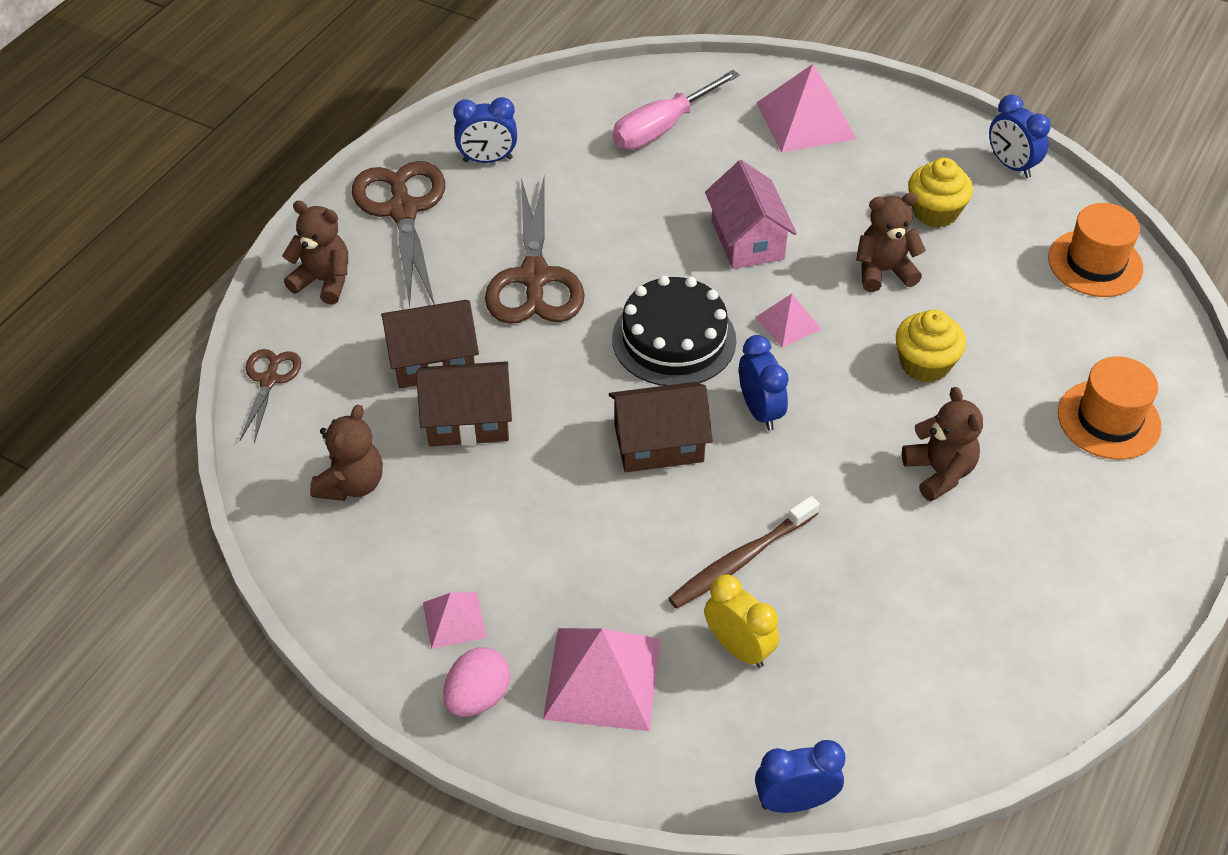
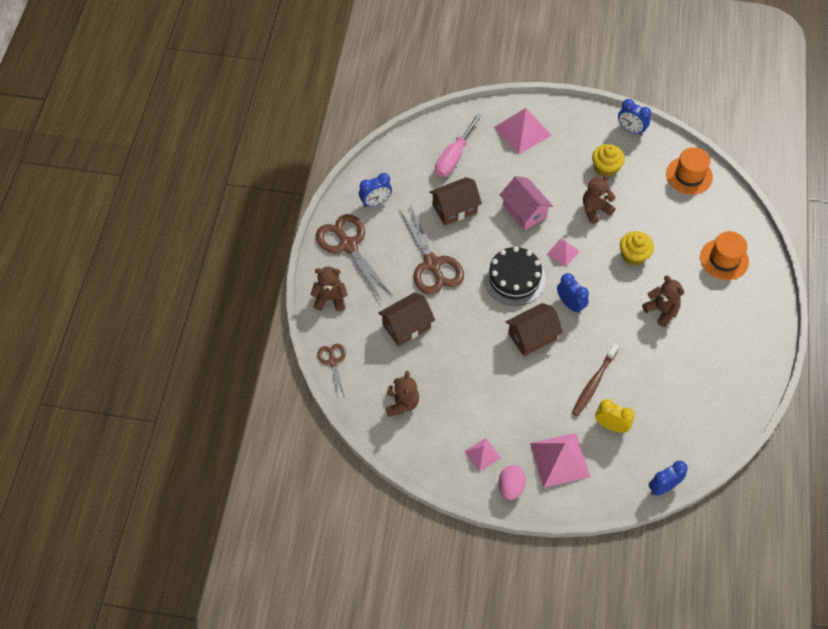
camera: 20 degrees left, 10 degrees up
brown house [416,361,512,447] -> brown house moved to [429,177,482,225]

